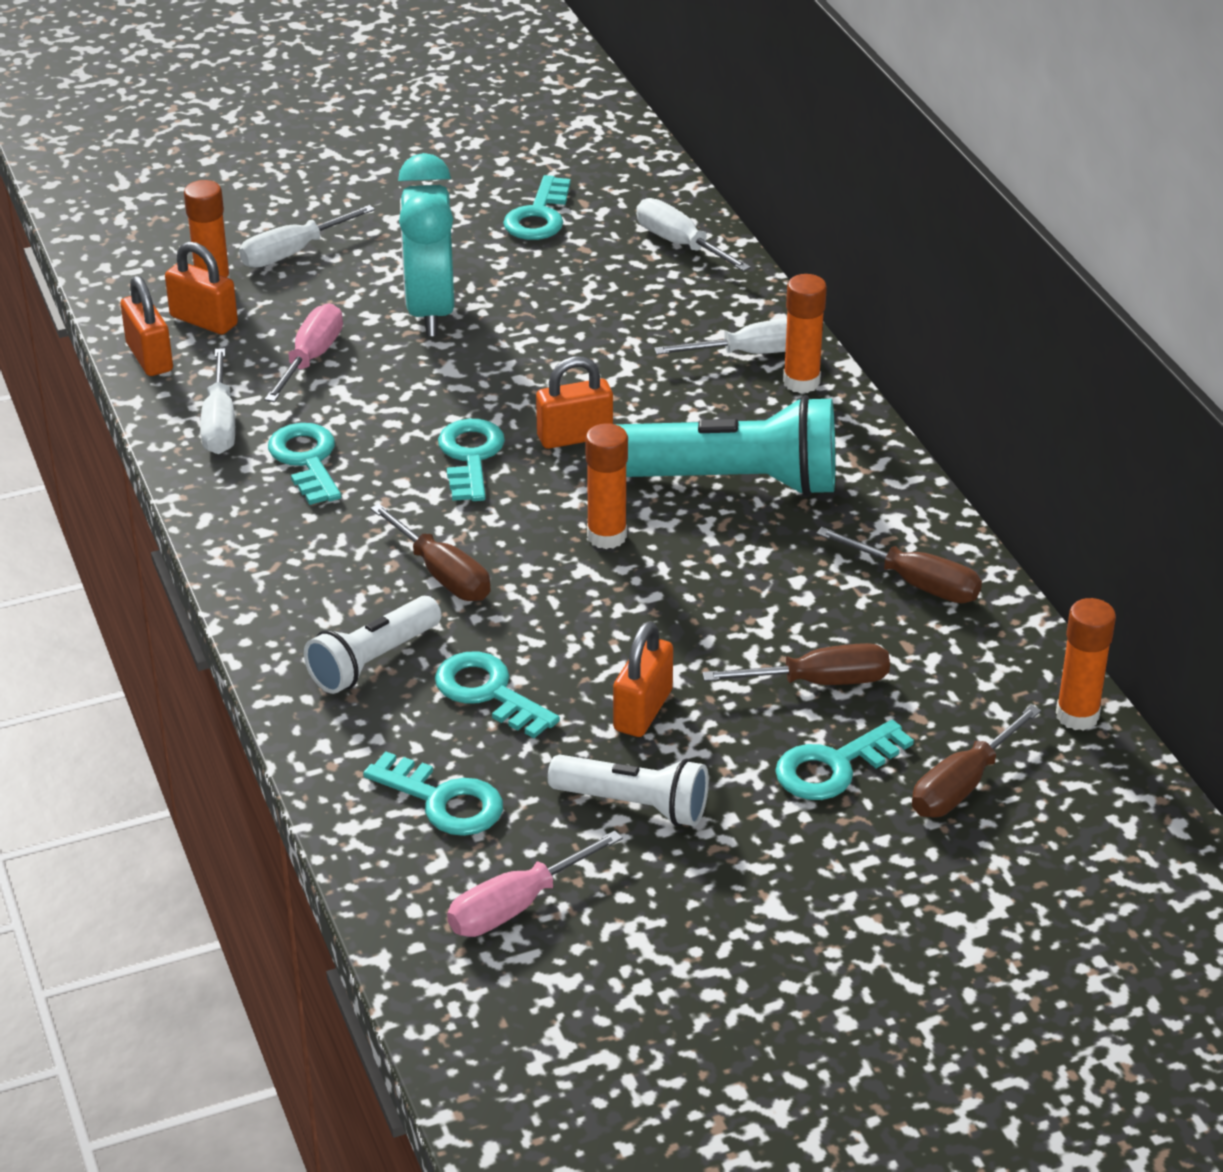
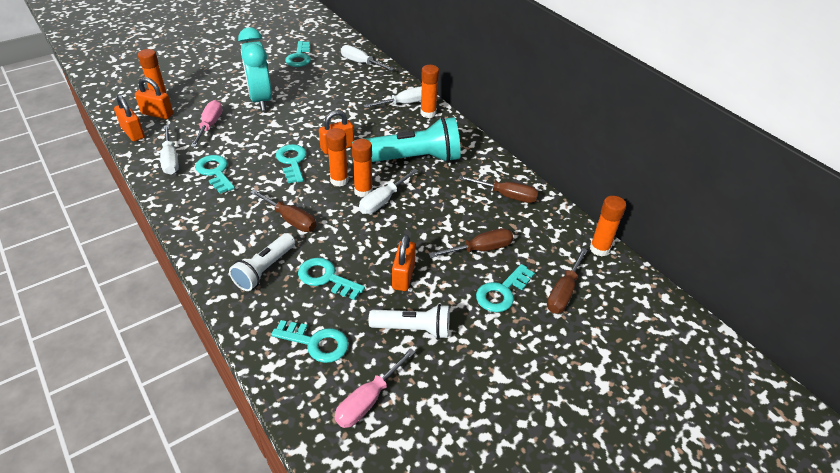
camera: 15 degrees left, 5 degrees up
white screwdriver [239,205,375,268] -> white screwdriver moved to [359,168,418,214]
none -> orange glue stick [326,128,349,187]

